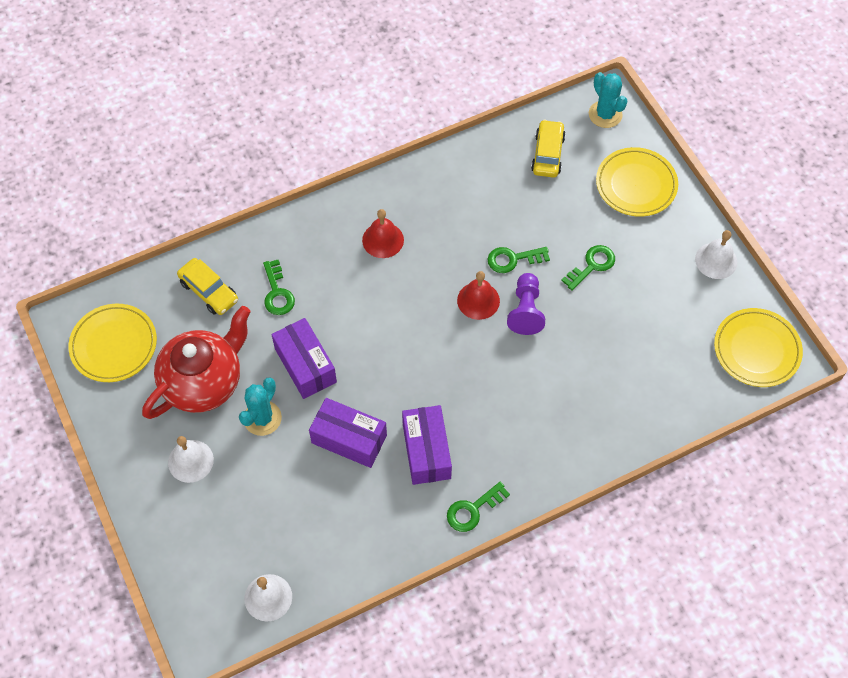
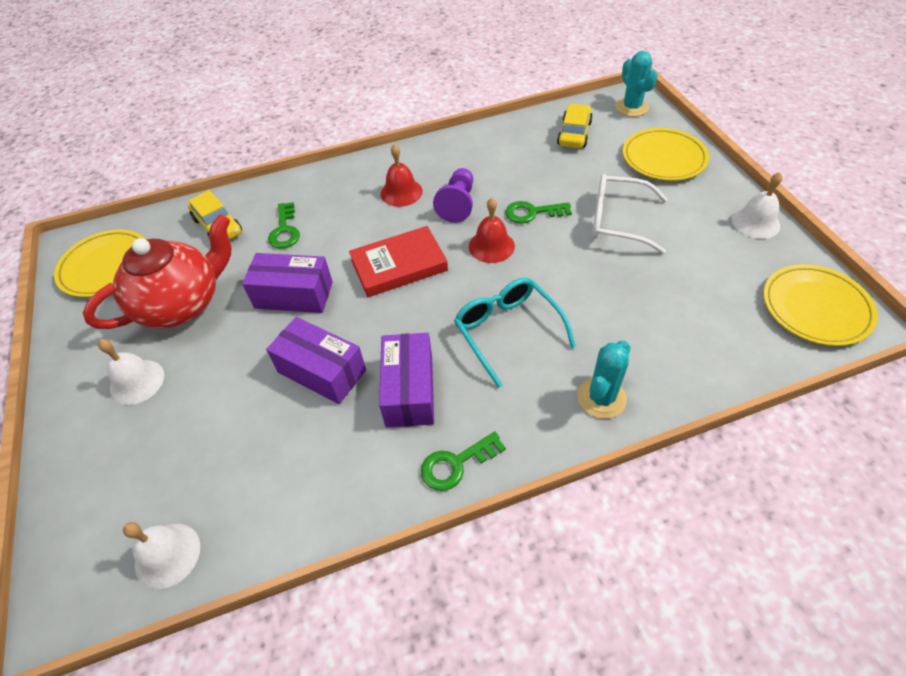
camera: 10 degrees right, 10 degrees down
turquoise cactus [239,377,282,436] -> turquoise cactus moved to [577,340,630,419]
purple box [271,318,337,399] -> purple box turned 60 degrees counterclockwise [242,253,333,313]
purple pawn [507,273,545,335] -> purple pawn moved to [433,168,473,223]
green key [561,245,615,291] -> white glasses [592,174,668,254]
none -> red book [349,226,448,297]
none -> turquoise glasses [454,278,576,388]

